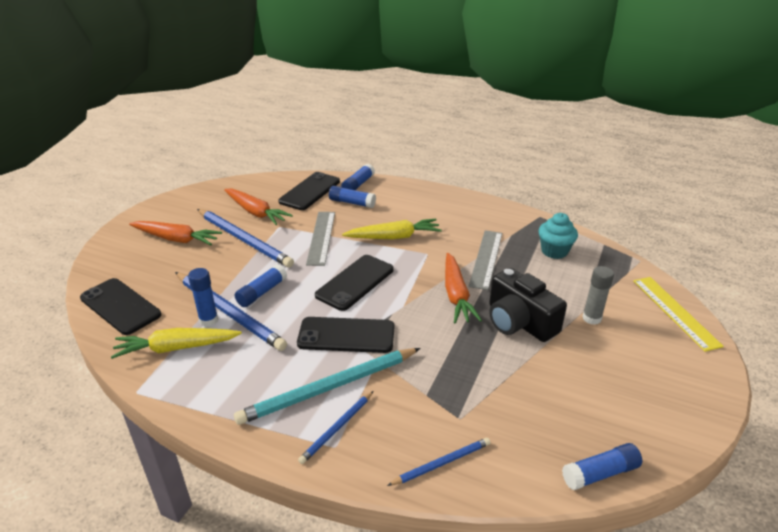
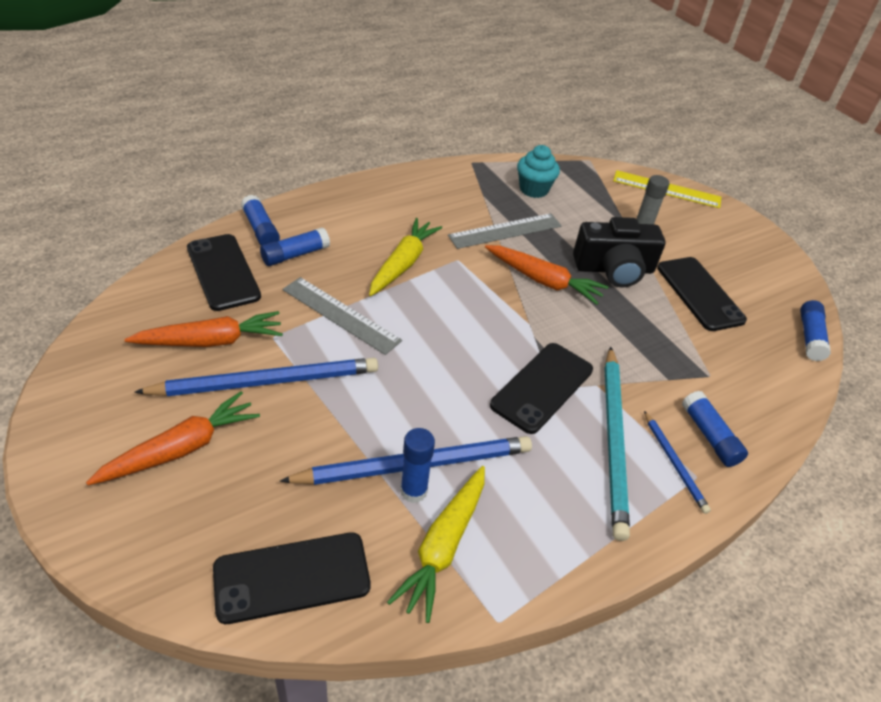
camera: 60 degrees left, 10 degrees up
blue glue stick [235,264,287,307] -> blue glue stick moved to [682,391,748,467]
black phone [315,255,394,311] -> black phone moved to [657,257,747,331]
blue pencil [387,438,490,486] -> none
grey ruler [469,230,502,290] -> grey ruler turned 75 degrees counterclockwise [448,213,562,249]

